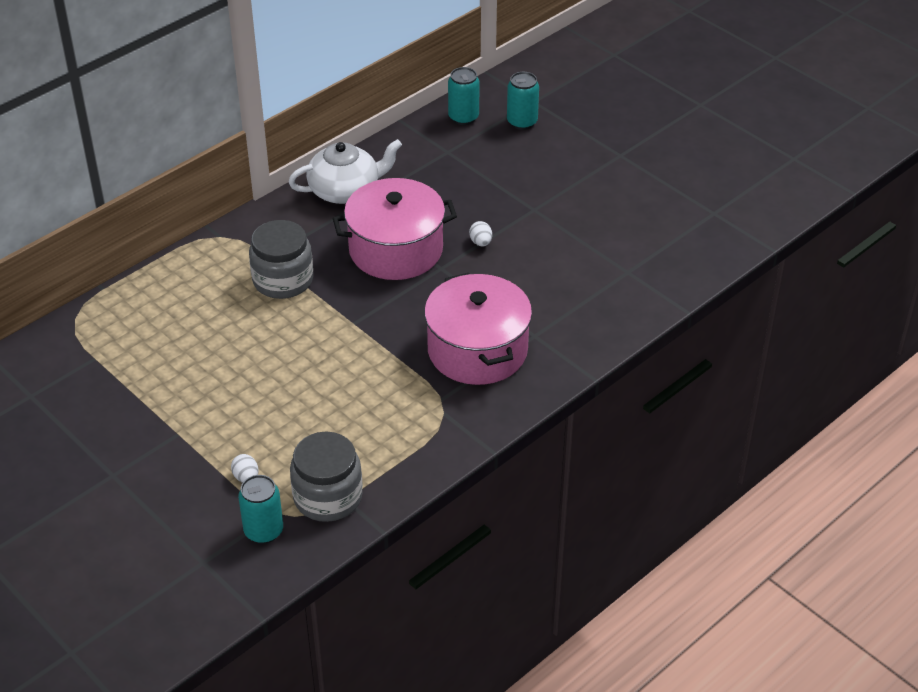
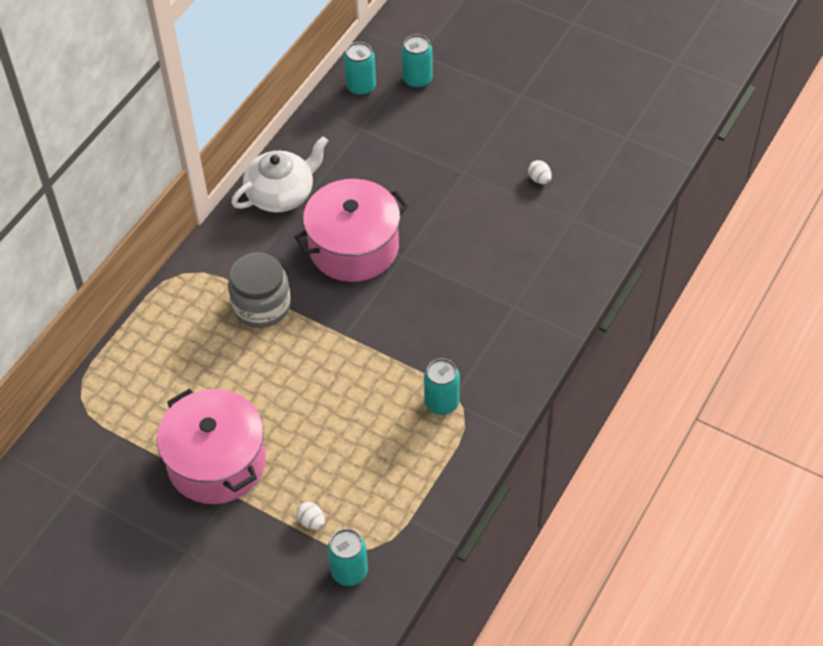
camera: 15 degrees left, 10 degrees up
grey jar [290,432,363,522] -> none
pink pot [424,273,532,385] -> pink pot moved to [157,389,266,504]
white egg [469,221,492,246] -> white egg moved to [528,160,552,184]
none -> turquoise can [424,359,460,415]

